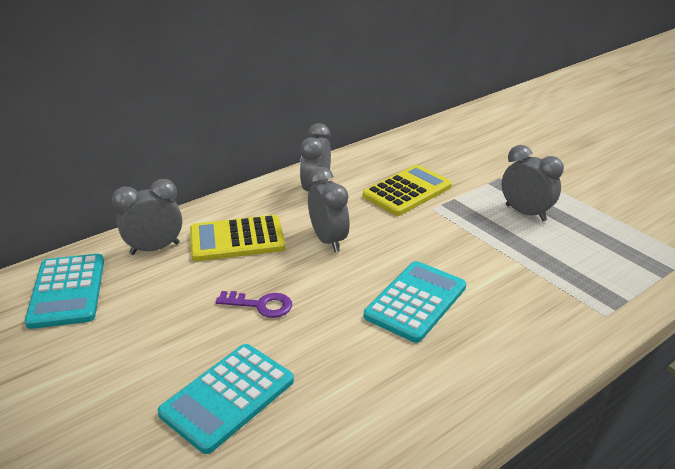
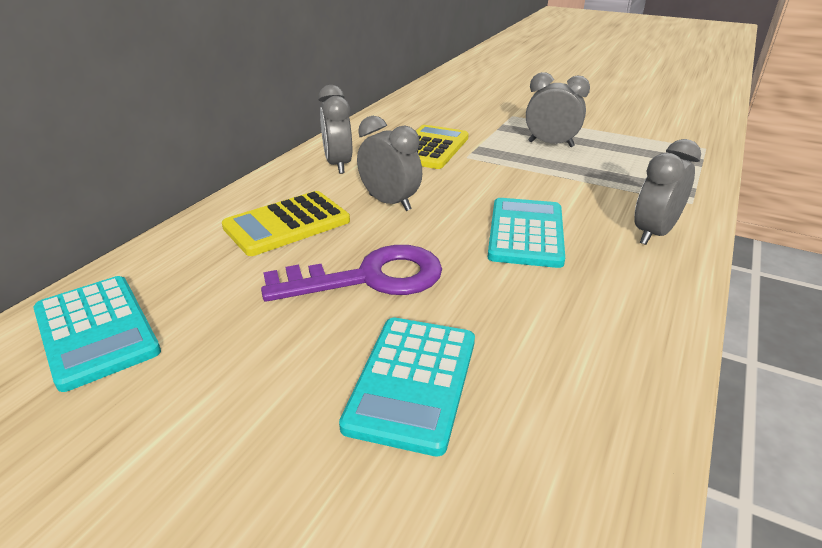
camera: 25 degrees left, 0 degrees up
grey clock [112,179,183,255] -> grey clock moved to [635,139,701,245]
purple key [216,291,292,318] -> purple key [261,245,442,302], size x1.87

